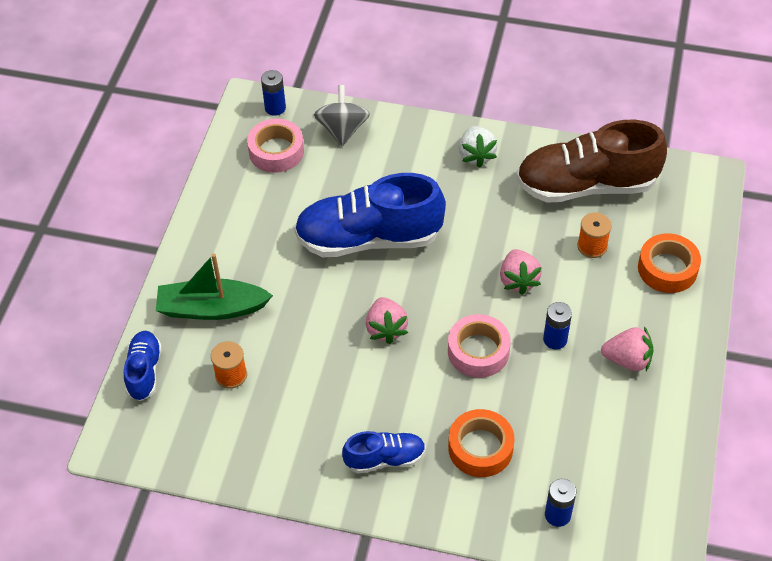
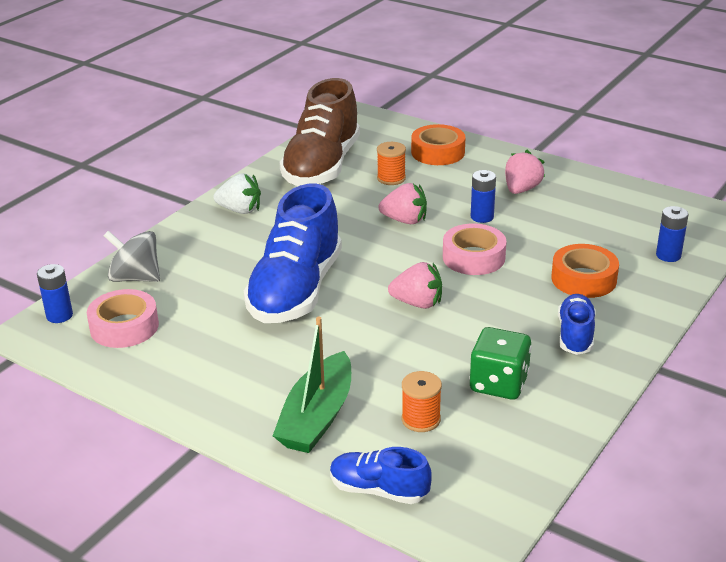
camera: 70 degrees left, 20 degrees down
none -> green dice [469,327,532,400]

